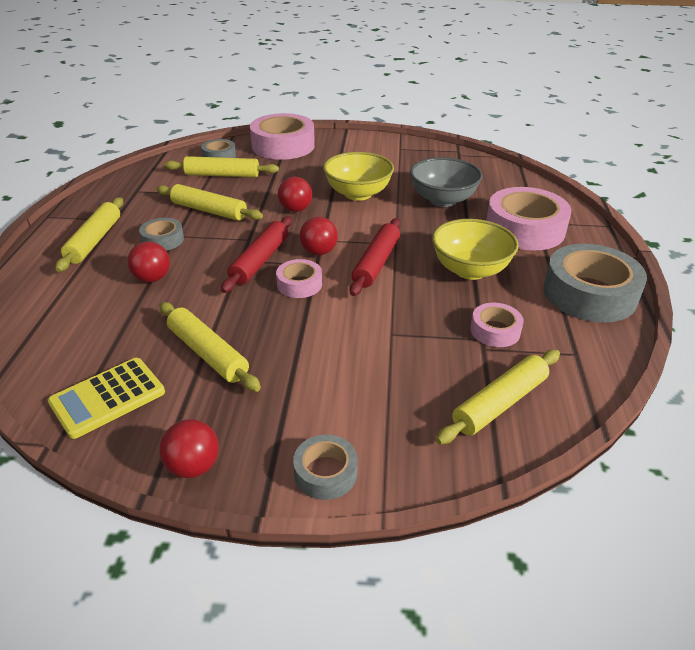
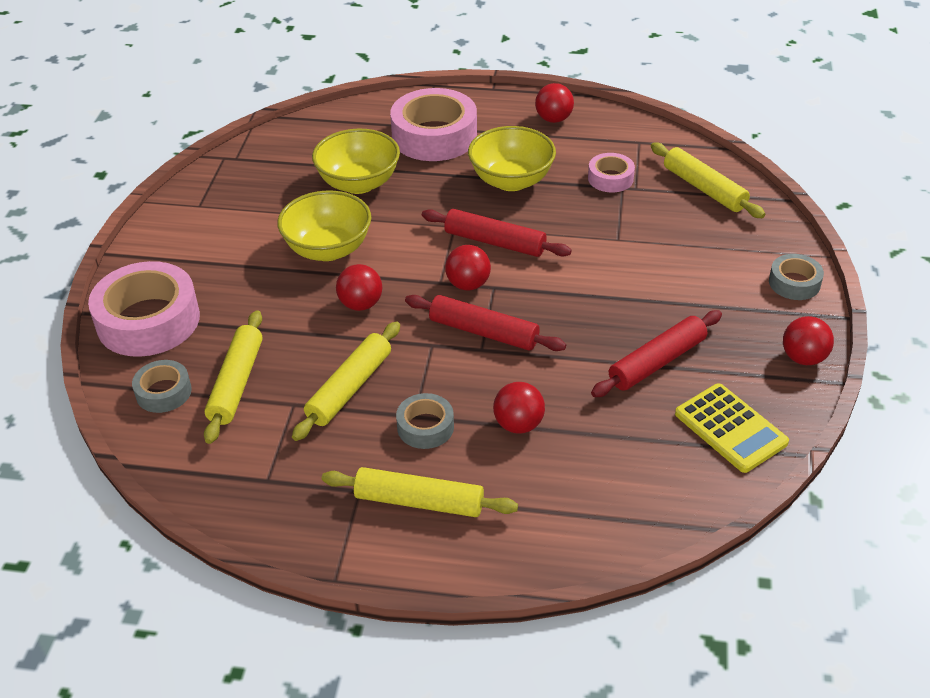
camera: 85 degrees left, 5 degrees up
yellow rolling pin [159,302,261,392] -> red rolling pin [591,310,722,397]
pink tape [276,259,322,298] -> none
grey bowl [410,157,482,207] -> yellow bowl [312,129,400,194]
grey tape [543,244,647,323] -> red ball [535,83,574,123]

